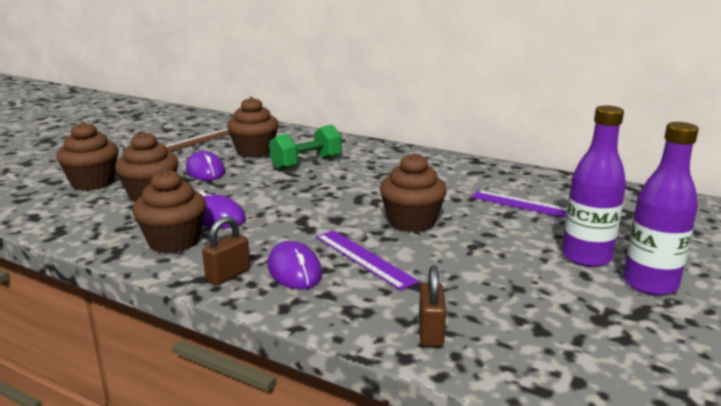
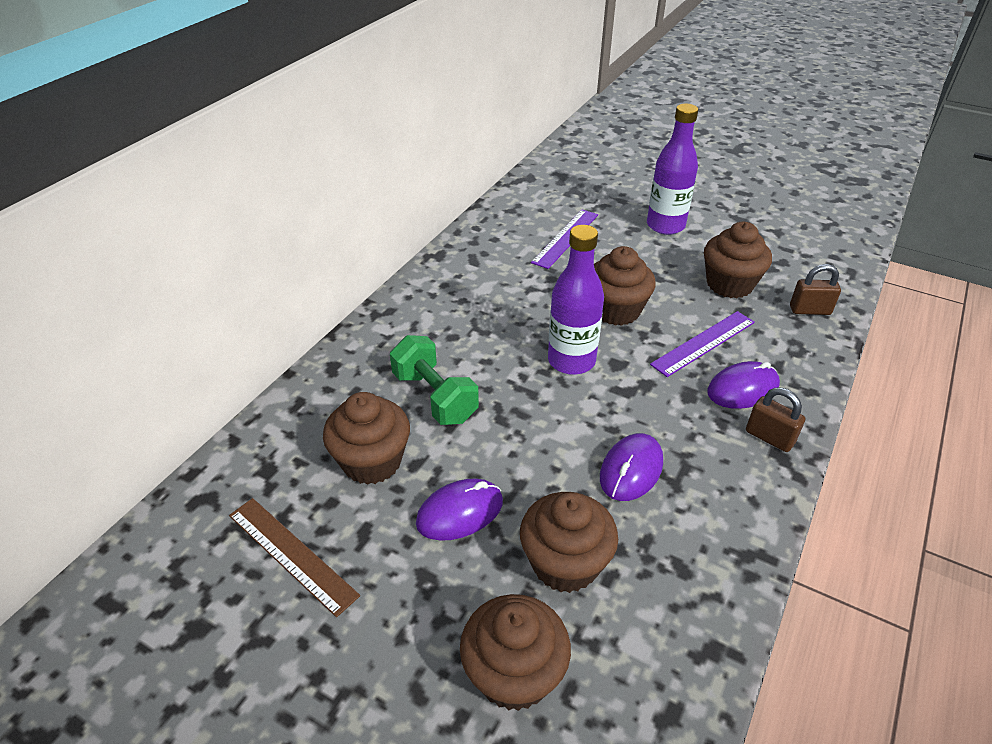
camera: 90 degrees left, 20 degrees up
brown cupcake [132,169,206,253] -> brown cupcake moved to [704,222,772,298]
purple bottle [623,122,699,296] -> purple bottle moved to [548,225,604,375]

